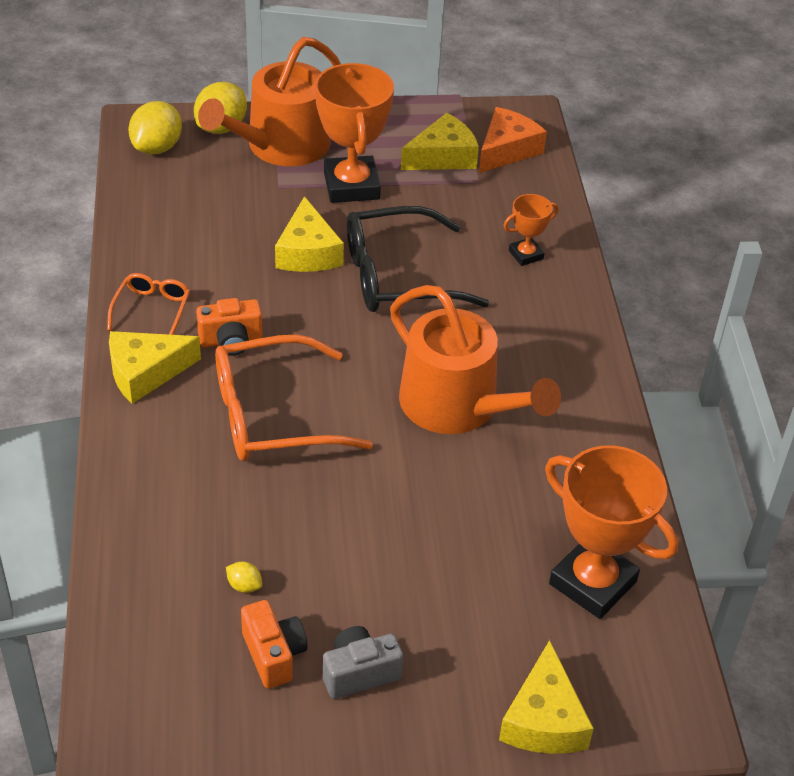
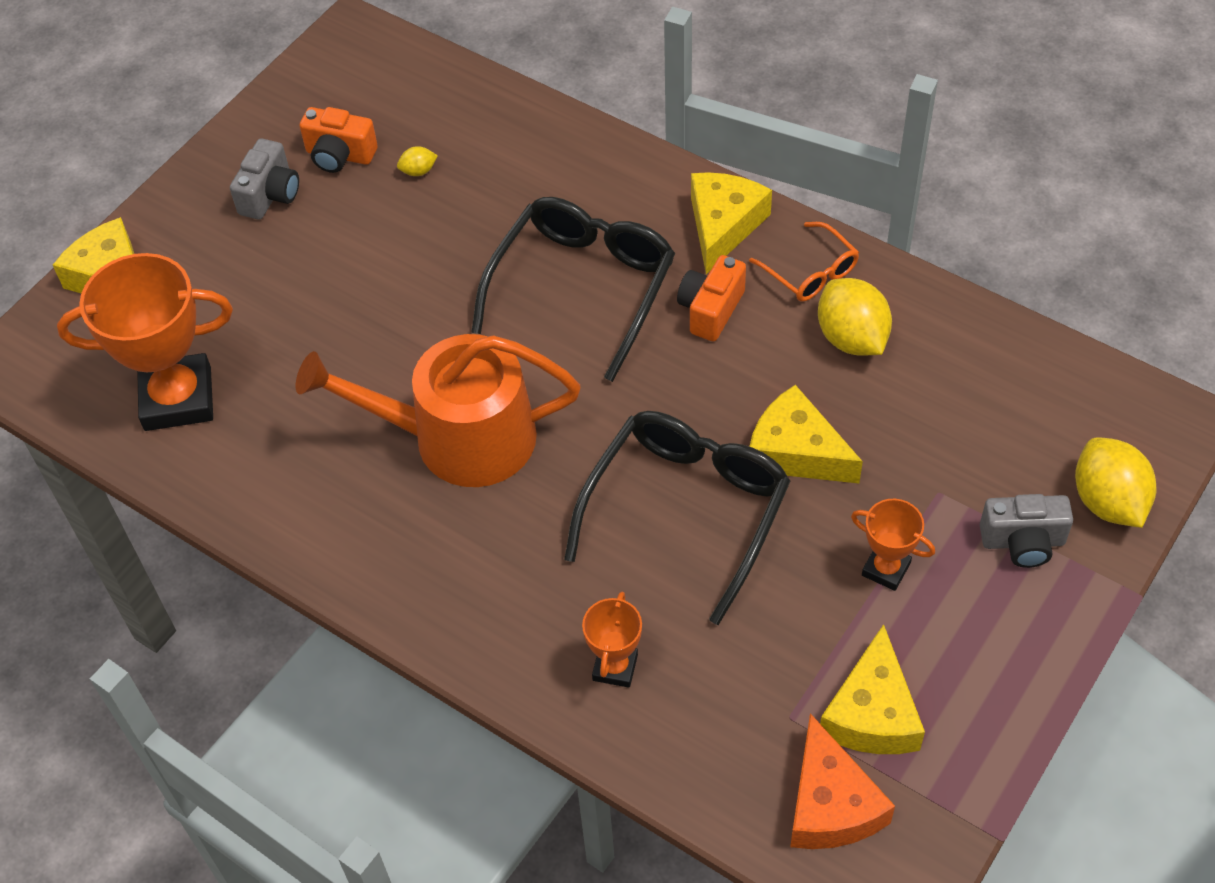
camera: 135 degrees right, 10 degrees up
yellow lemon [128,101,182,155] -> yellow lemon moved to [818,278,892,356]
orange watering can [198,37,341,166] -> grey camera [980,494,1073,568]
orange glasses [215,334,373,461] -> black glasses [471,197,675,382]
orange trophy [315,63,394,203] -> orange trophy [851,499,935,591], size x0.50

